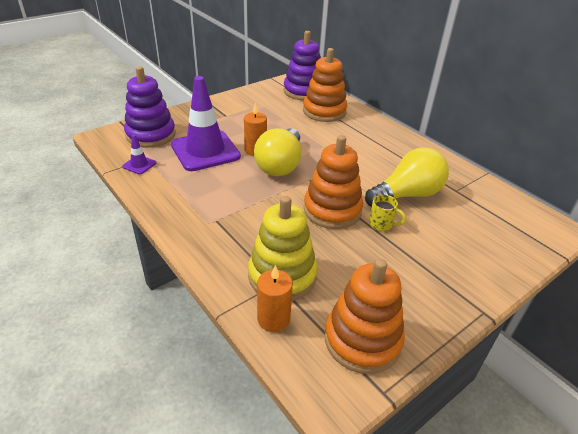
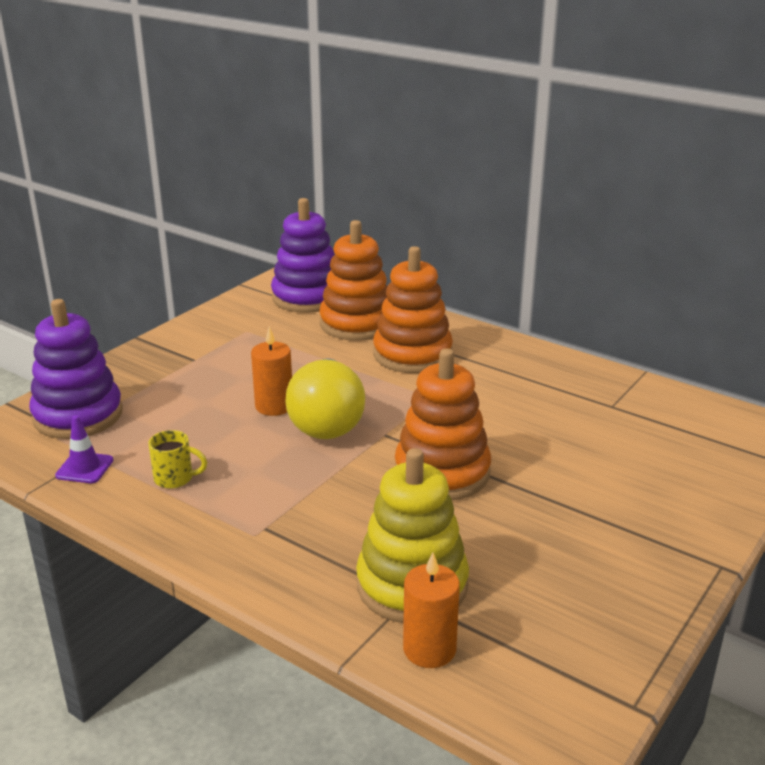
camera: 15 degrees left, 10 degrees down
purple traffic cone [171,76,241,171] -> none
orange stacking toy [325,259,405,374] -> orange stacking toy moved to [373,246,453,373]
yellow light bulb [365,147,449,207] -> none
yellow mug [369,195,406,231] -> yellow mug moved to [148,430,207,489]

